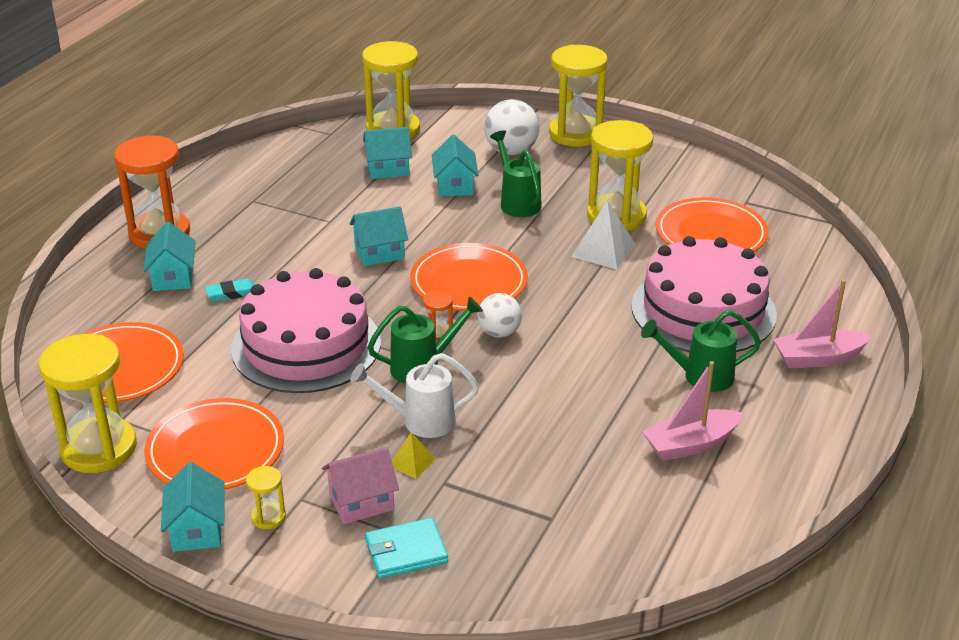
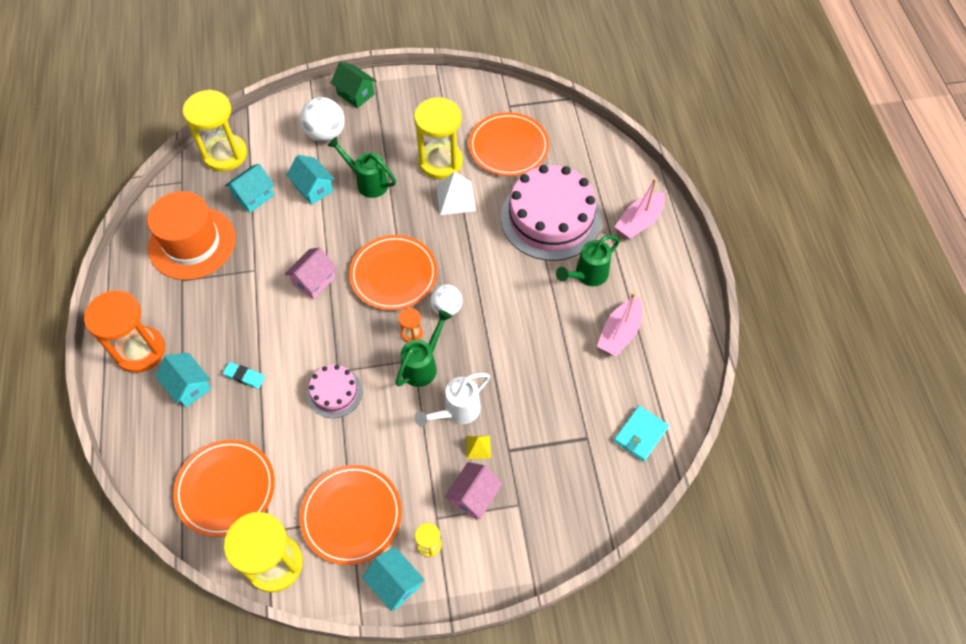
camera: 35 degrees left, 25 degrees up
turquoise eraser [205,279,255,301] -> turquoise eraser turned 75 degrees clockwise [223,362,265,389]
pink cake [231,268,381,393] -> pink cake [307,365,362,418], size x0.49
turquoise house [349,206,408,266] -> pink house [285,248,337,299]
turquoise wallet [365,518,448,579] -> turquoise wallet moved to [614,405,669,462]
yellow hourglass [549,45,608,147] -> green house [331,61,377,108]
none -> orange hat [147,191,236,280]

